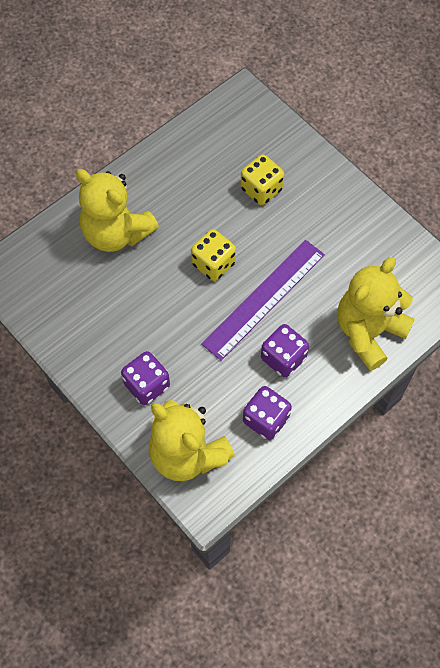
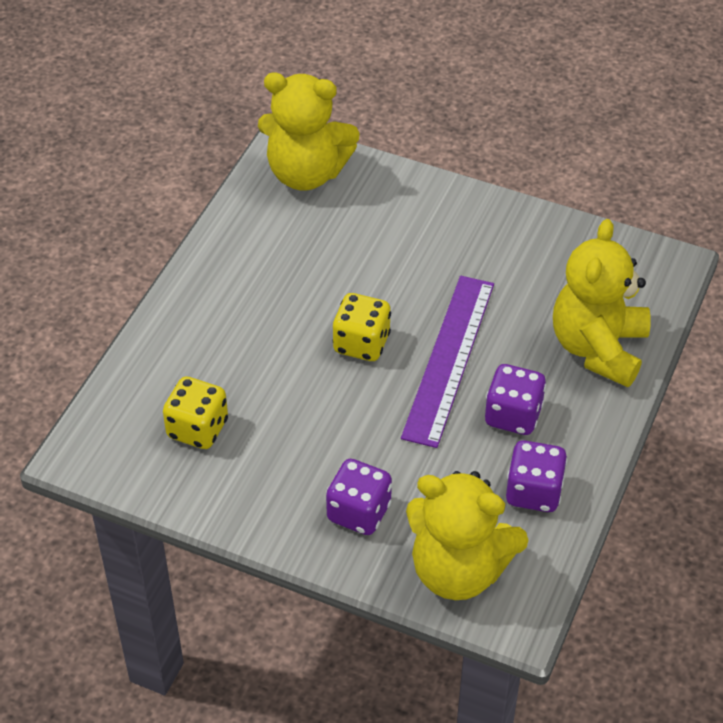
camera: 25 degrees left, 15 degrees down
yellow teddy bear [75,169,159,252] -> yellow teddy bear moved to [258,73,360,191]
yellow dice [240,155,284,205] -> yellow dice moved to [163,376,228,449]

